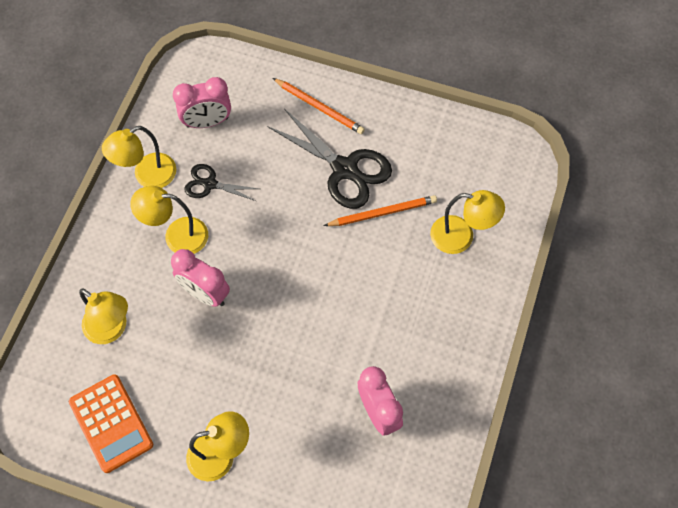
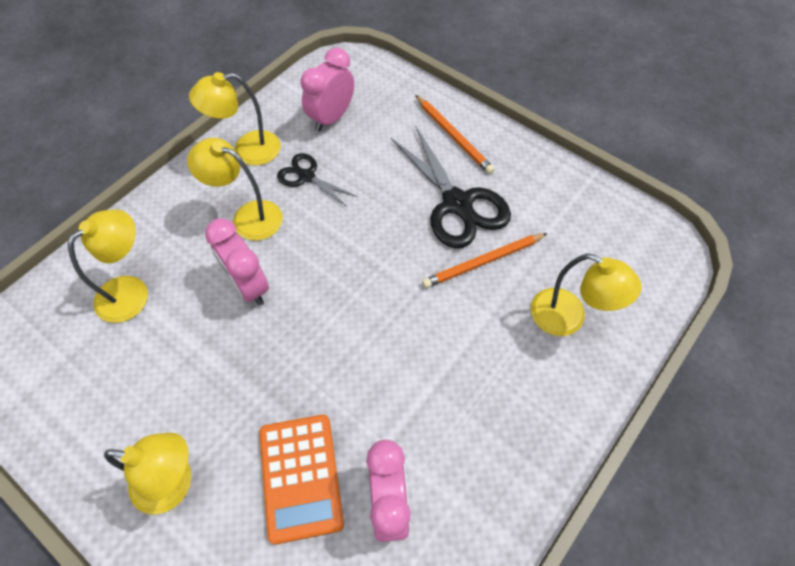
camera: 20 degrees right, 5 degrees down
orange calculator [69,374,153,473] -> orange calculator moved to [259,415,344,544]
yellow lamp [79,288,128,344] -> yellow lamp turned 105 degrees counterclockwise [68,209,148,323]
pink clock [173,77,231,128] -> pink clock turned 120 degrees clockwise [301,48,354,132]
orange pencil [324,195,437,226] -> orange pencil turned 150 degrees clockwise [422,233,548,288]

